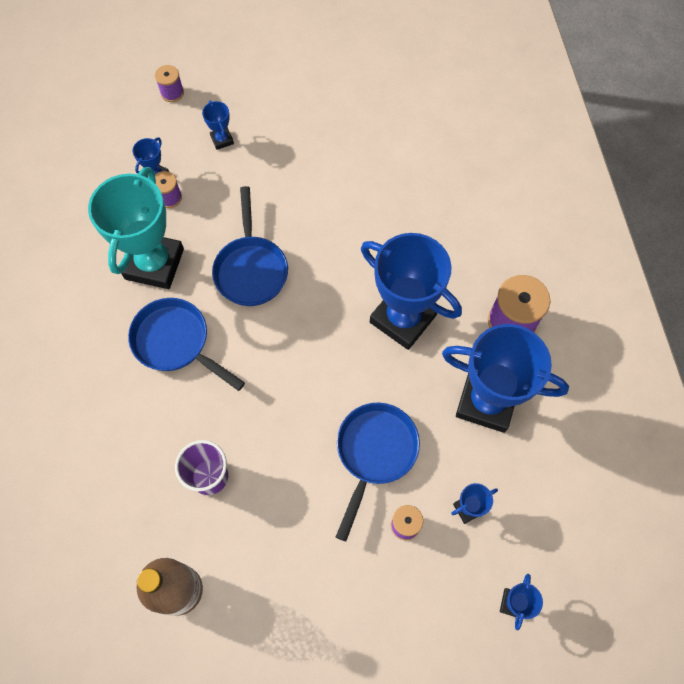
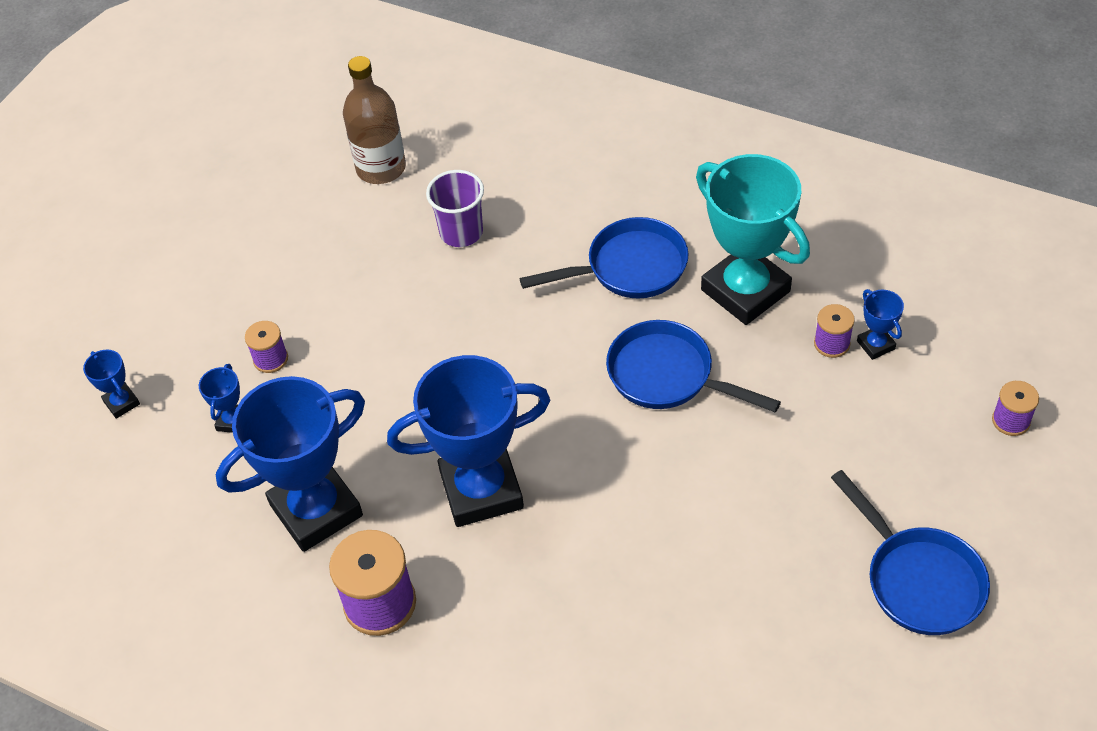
camera: 130 degrees right, 15 degrees down
blue trophy [202,100,234,150] -> none
blue pan [336,403,420,541] -> blue pan moved to [831,470,990,635]

